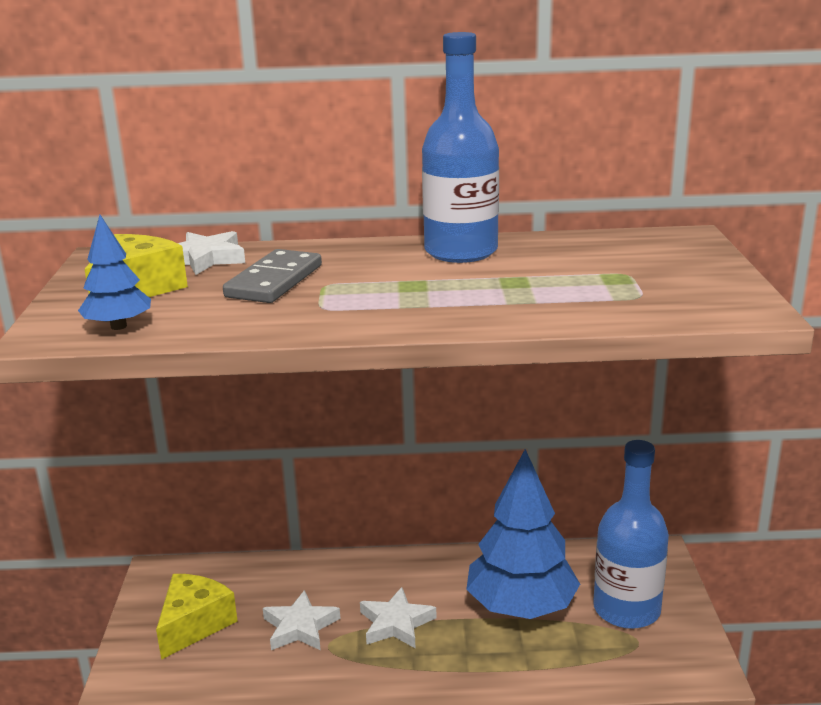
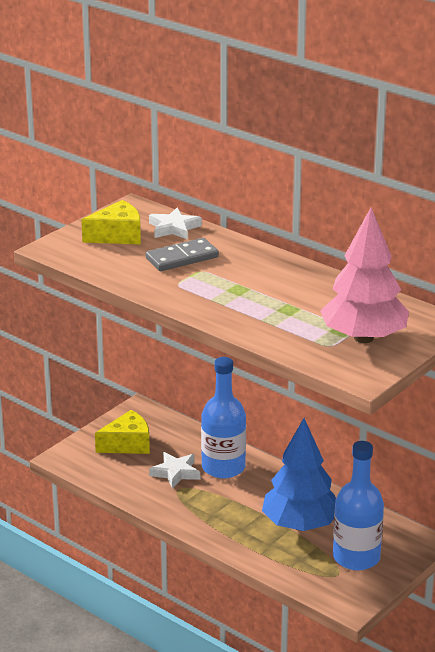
camera: 40 degrees right, 5 degrees up
blue tree [78,215,151,330] -> none
white star [360,587,437,649] -> none
blue bottle [422,32,499,263] -> blue bottle moved to [201,357,246,479]
none -> pink tree [320,208,409,343]

